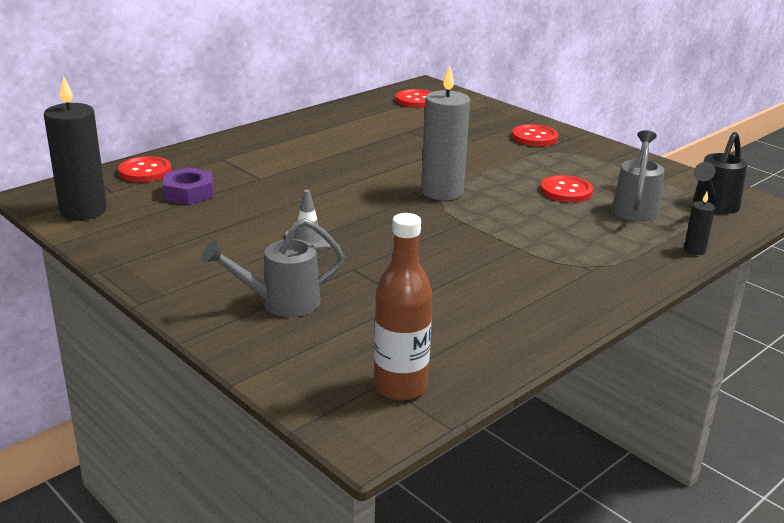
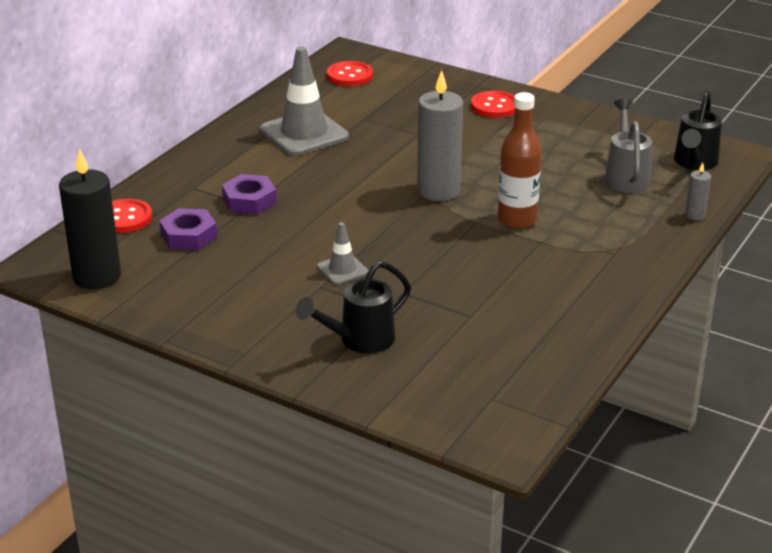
camera: 15 degrees left, 5 degrees up
grey watering can [202,218,345,317] -> black watering can [295,261,411,354]
brown bottle [374,213,433,401] -> brown bottle moved to [498,92,542,229]
red button [540,175,593,203] -> none
black candle [684,192,715,255] -> grey candle [685,162,711,220]
none -> purple nut [222,174,277,215]
none -> grey traffic cone [260,46,349,156]

